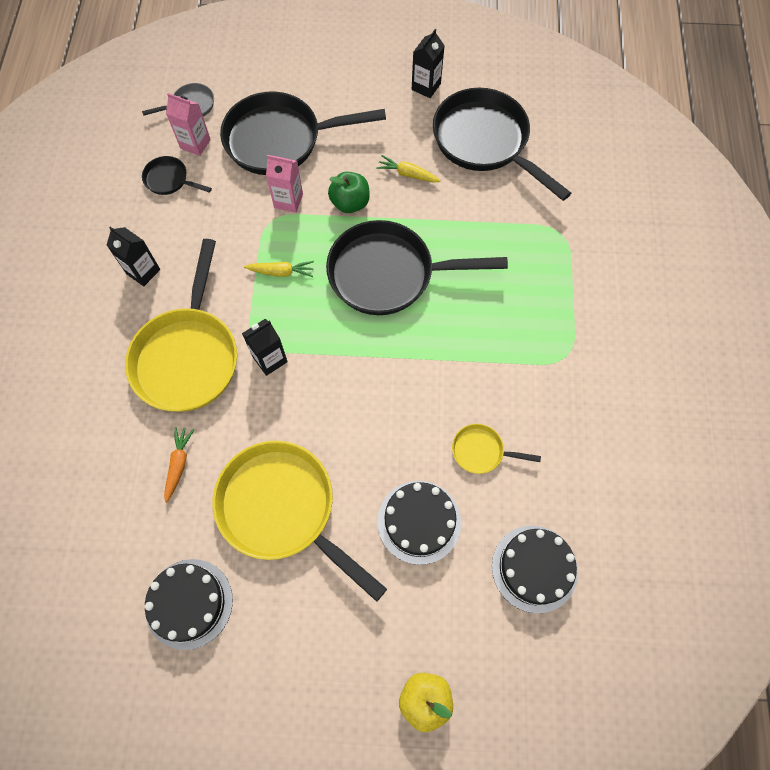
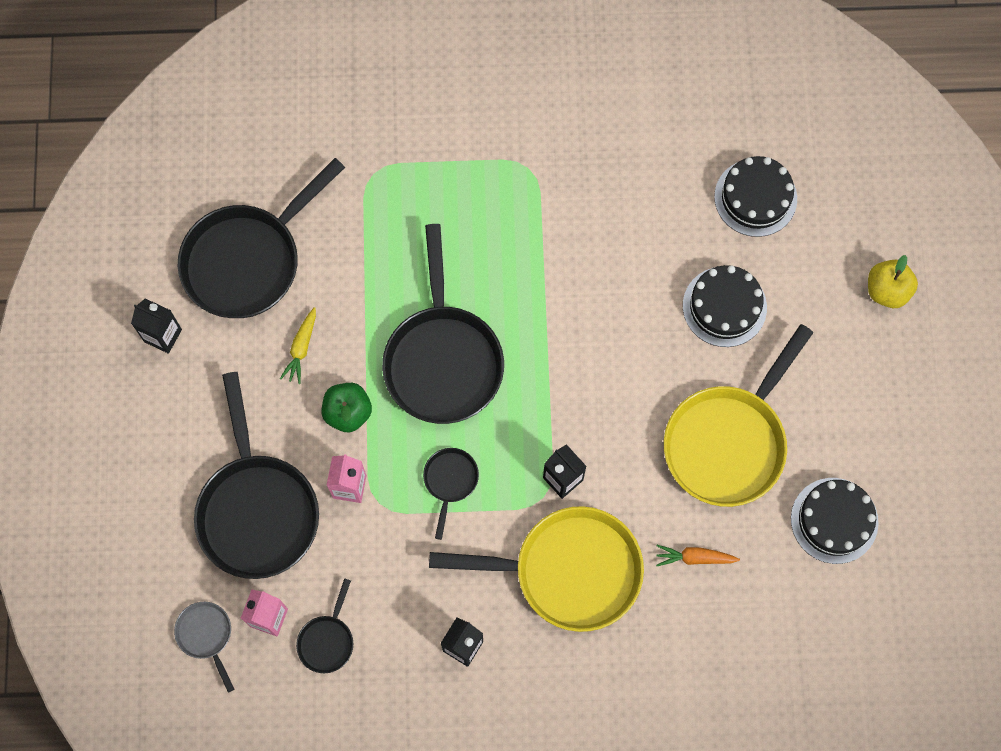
camera: 95 degrees left, 5 degrees up
yellow carrot [244,261,314,277] -> black pan [423,448,479,540]
yellow pan [452,424,541,474] -> none

